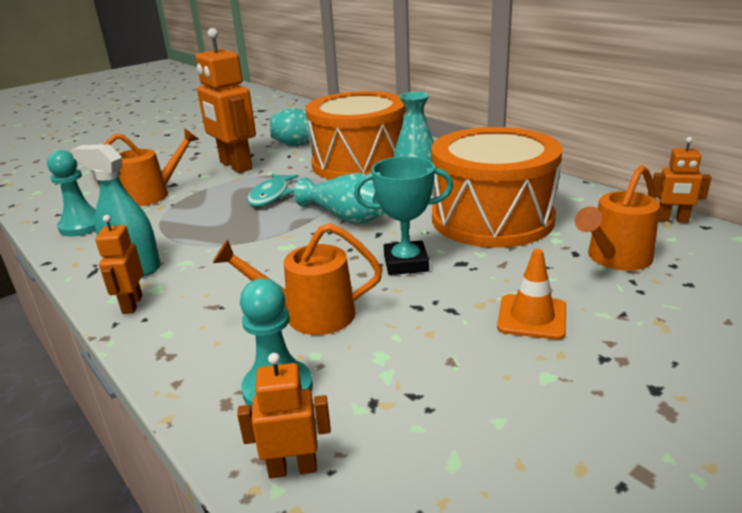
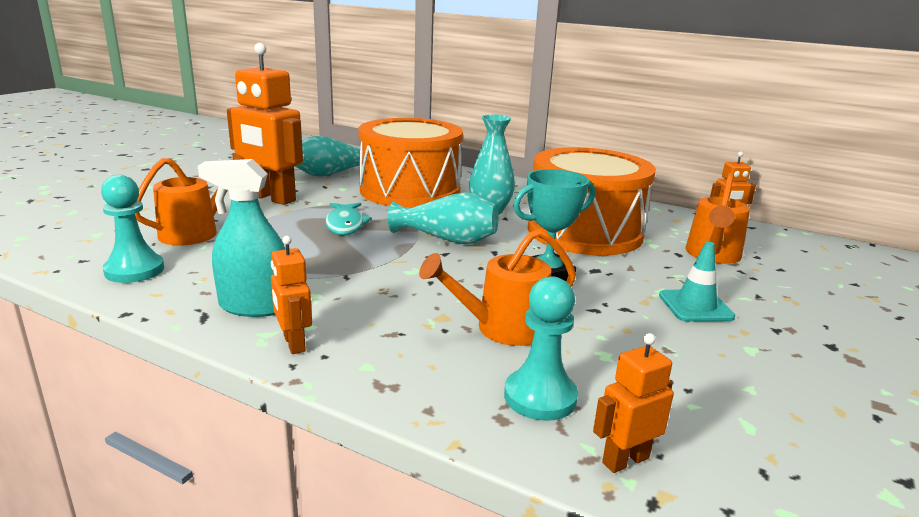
camera: 25 degrees left, 5 degrees down
orange traffic cone [497,249,566,340] -> turquoise traffic cone [659,242,735,322]

